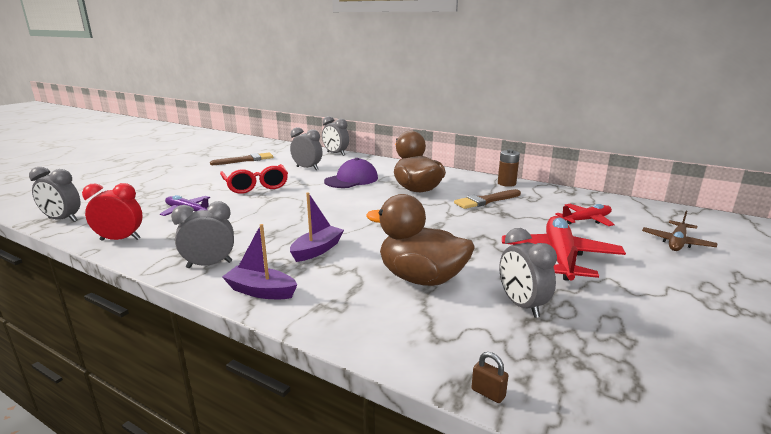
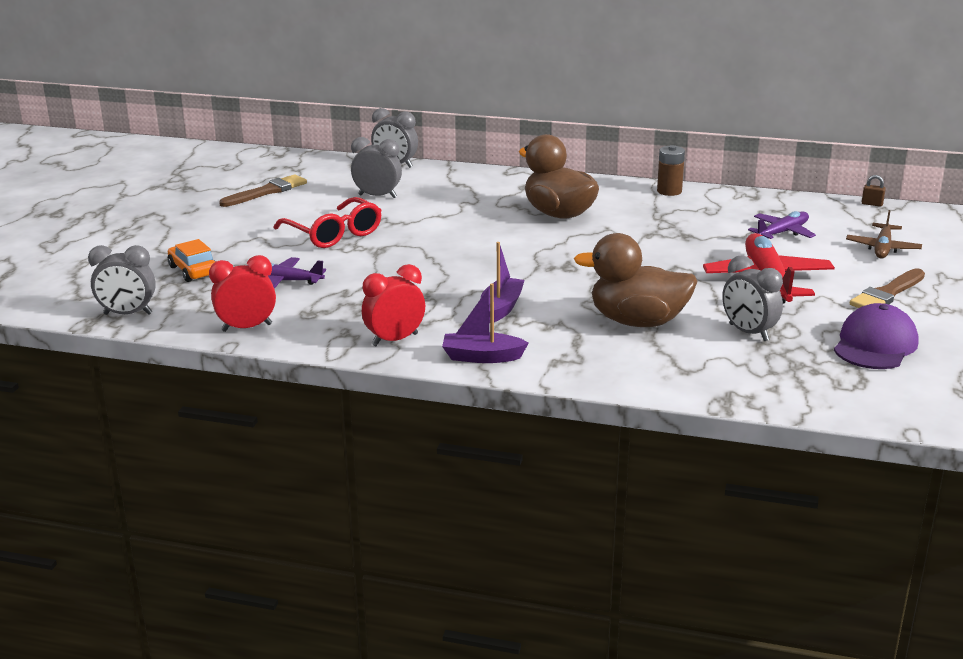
camera: 15 degrees left, 5 degrees up
grey clock [171,201,234,268] -> red clock [362,264,425,346]
purple cap [324,158,378,188] -> purple cap moved to [834,303,918,369]
brown brush [454,189,521,209] -> brown brush moved to [850,268,925,308]
brown padlock [472,352,508,403] -> brown padlock moved to [862,175,886,207]
red plane [555,204,615,226] -> purple plane [748,211,816,239]
none -> orange car [168,239,216,282]

